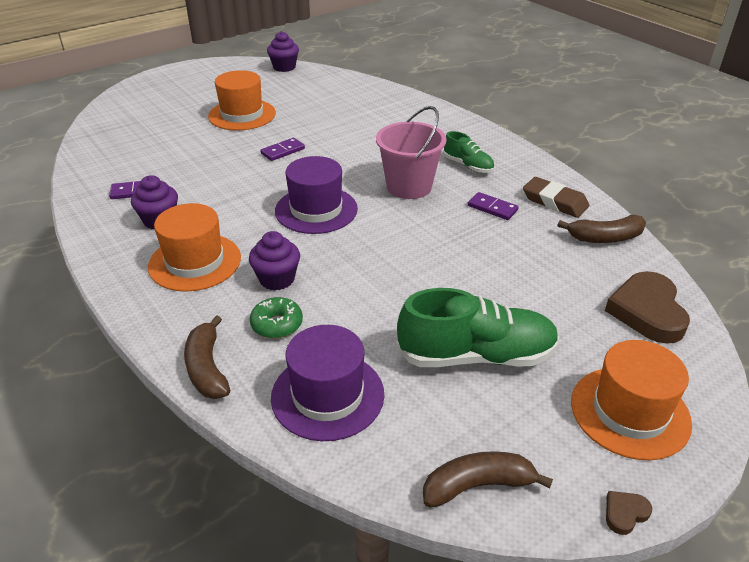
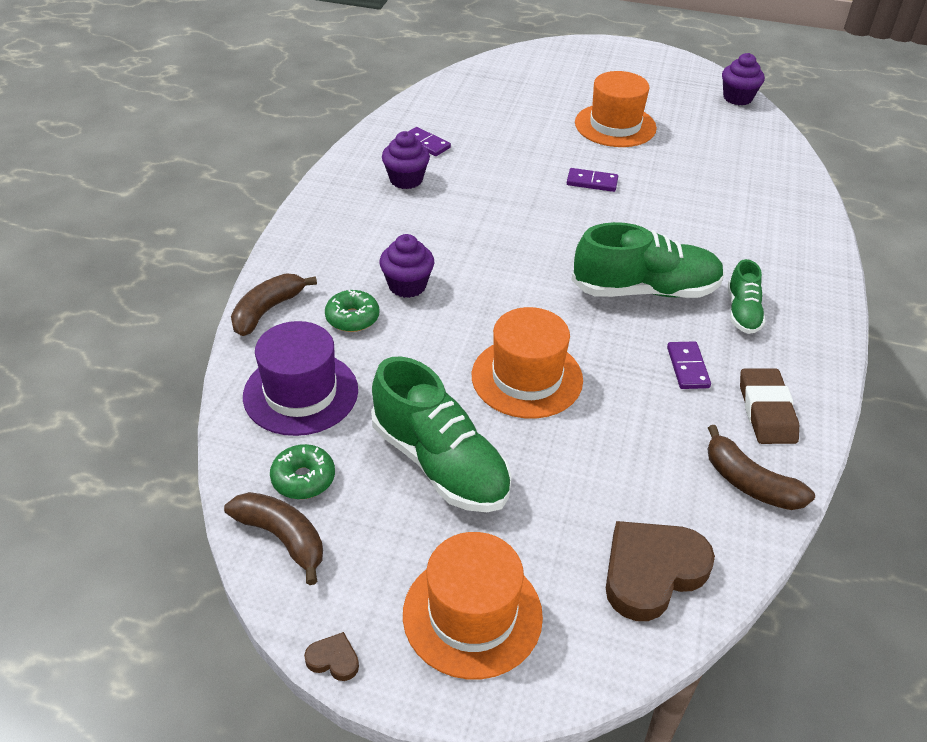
camera: 50 degrees right, 5 degrees up
orange hat [148,203,241,292] -> orange hat moved to [472,307,583,419]
purple hat [275,156,358,234] -> none
pink bucket [376,106,447,199] -> green shoe [572,222,725,298]
none -> green donut [270,444,335,499]

